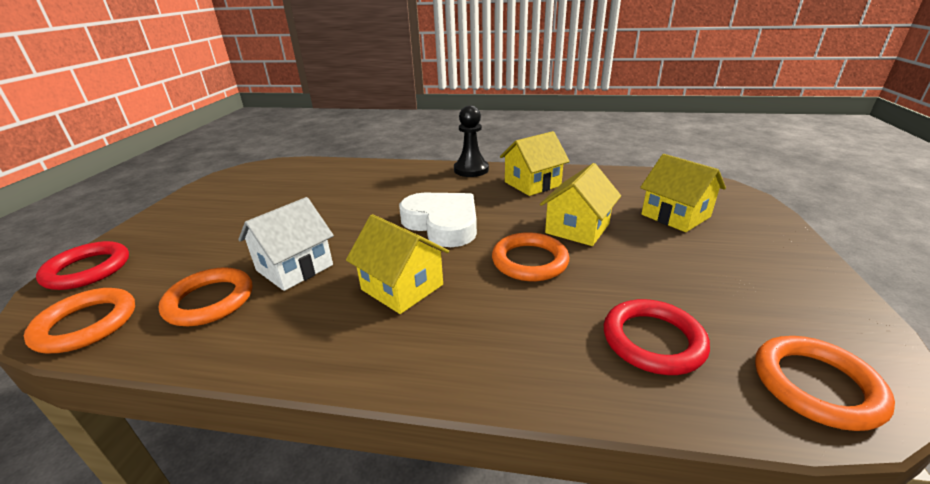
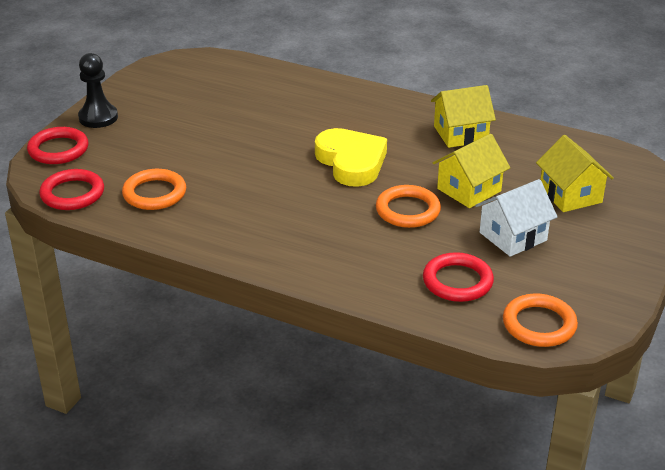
camera: 15 degrees right, 5 degrees up
orange ring [24,288,135,353] -> red ring [39,169,104,210]
white house [238,197,334,291] -> white house moved to [475,179,558,257]
yellow house [346,214,449,314] -> none
white heart [399,193,477,247] -> yellow heart [315,128,387,187]
black pawn [454,105,489,177] -> black pawn moved to [78,53,118,128]

